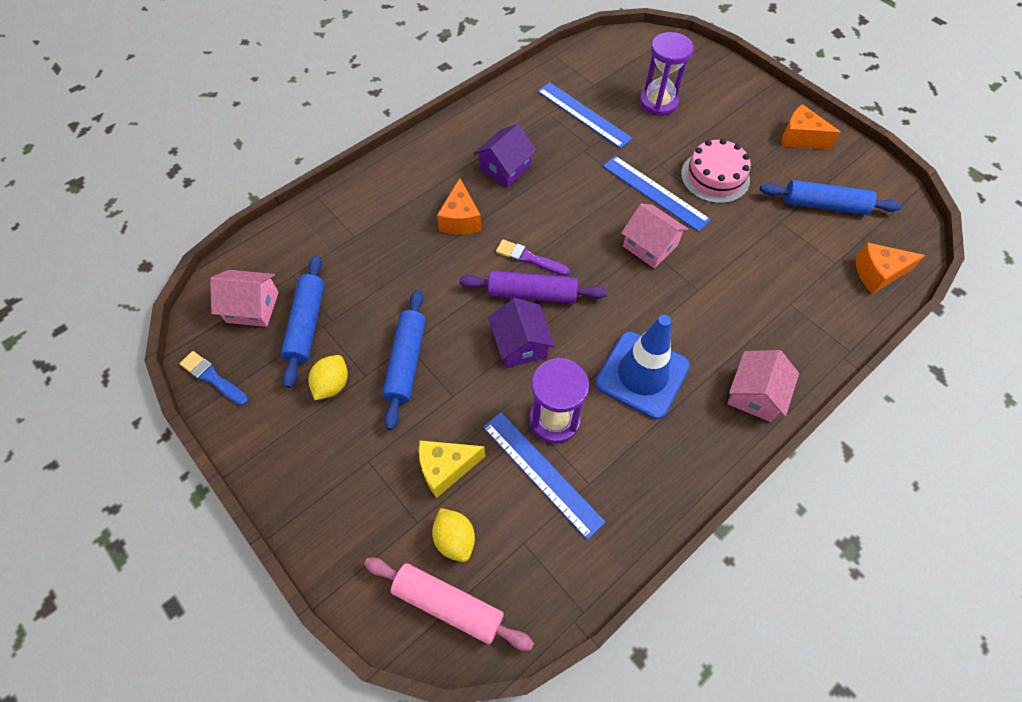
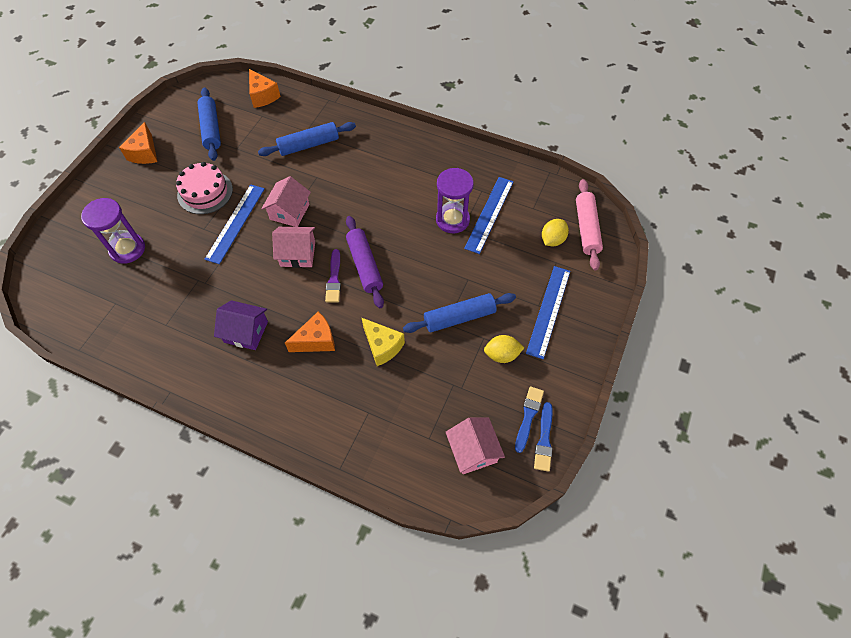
camera: 115 degrees left, 0 degrees up
blue rolling pin [281,255,325,388] -> blue rolling pin moved to [258,122,356,156]
yellow cheese [419,440,485,498] -> yellow cheese moved to [361,317,405,366]
purple house [488,298,555,368] -> none
blue ruler [537,82,633,149] -> blue ruler moved to [526,266,570,359]
blue traffic cone [595,315,690,419] -> none
pink house [727,350,799,422] -> pink house moved to [272,227,315,268]
none -> blue brush [515,386,544,453]

